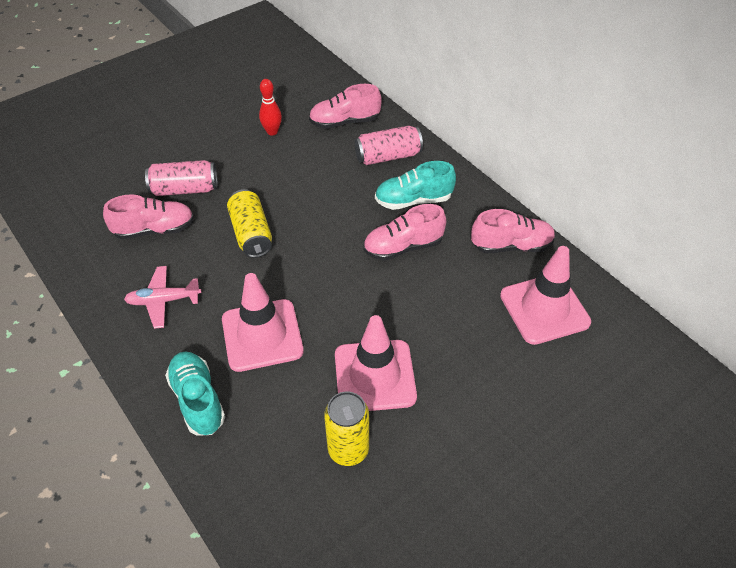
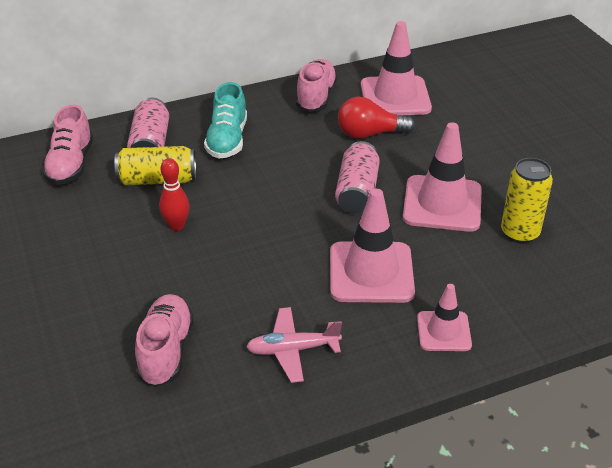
camera: 75 degrees left, 10 degrees down
pink plane [124,266,201,329] -> pink plane turned 75 degrees clockwise [246,307,342,383]
pink can [145,160,218,196] -> pink can moved to [335,141,380,214]
turquoise shoe [165,351,225,435] -> pink traffic cone [417,284,472,351]
yellow can [227,189,272,258] -> yellow can moved to [114,146,196,185]
red bowling pin [259,79,282,136] -> red bowling pin moved to [159,158,189,231]
pink shoe [363,204,446,261] -> none
none -> red light bulb [338,97,415,139]

